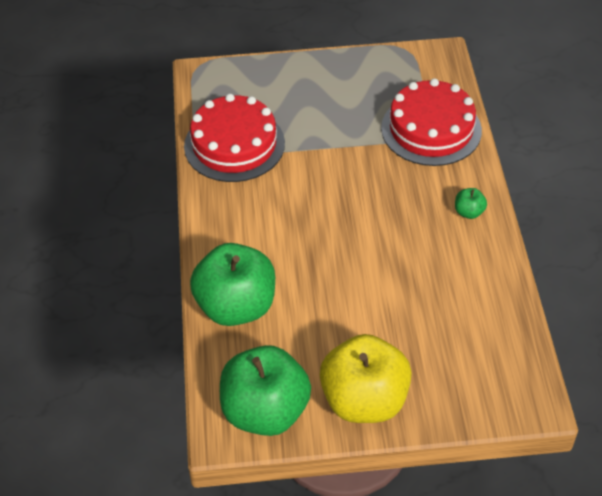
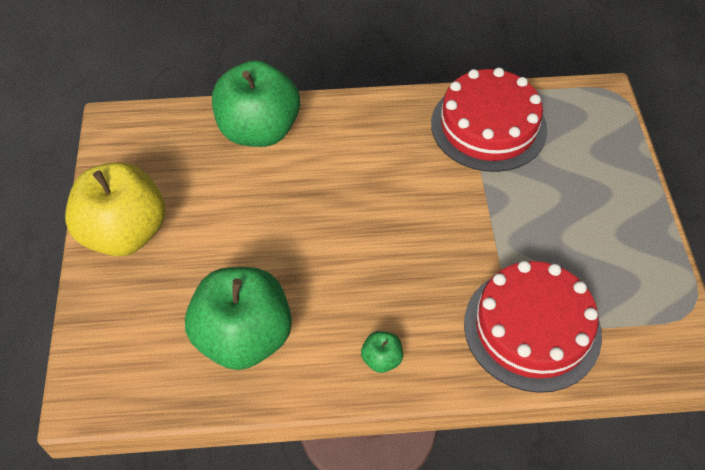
camera: 90 degrees right, 5 degrees up
green apple [220,345,311,436] -> green apple moved to [185,267,292,370]

